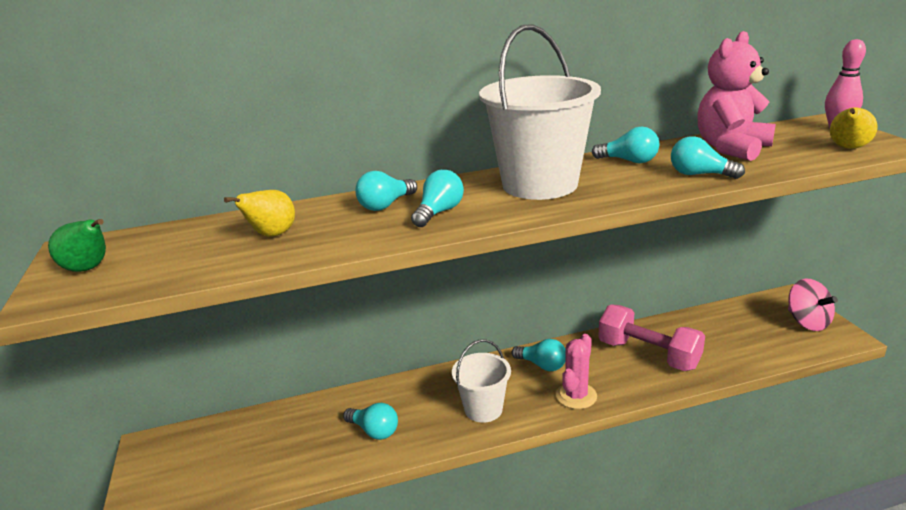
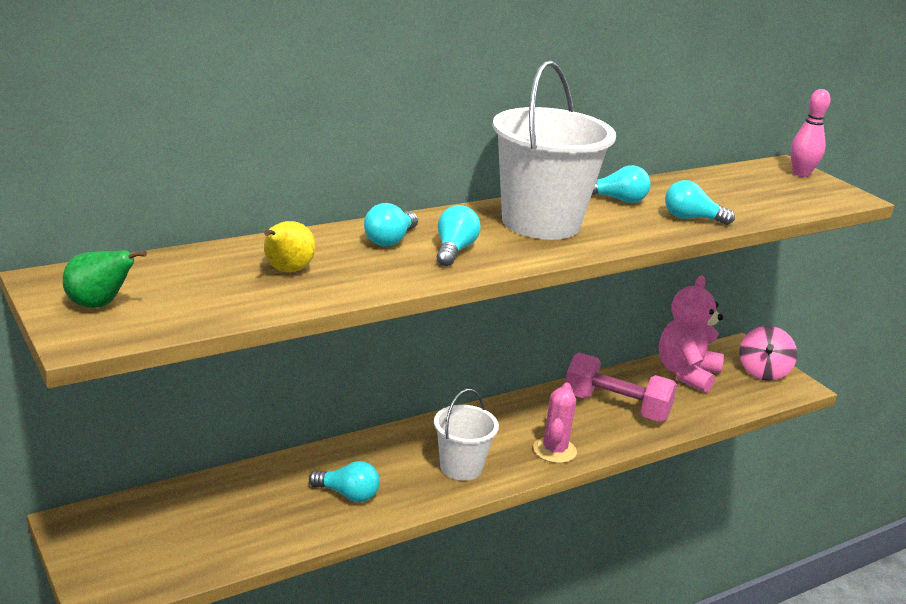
camera: 20 degrees left, 0 degrees up
turquoise light bulb [512,339,566,371] -> none
pink teddy bear [697,31,776,161] -> pink teddy bear moved to [659,275,724,393]
pink spinning top [788,278,838,331] -> pink spinning top turned 60 degrees clockwise [739,326,797,381]
yellow pear [830,107,878,149] -> none

